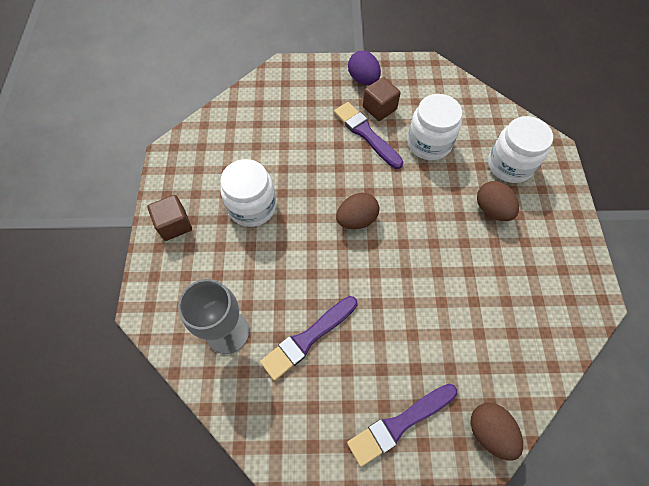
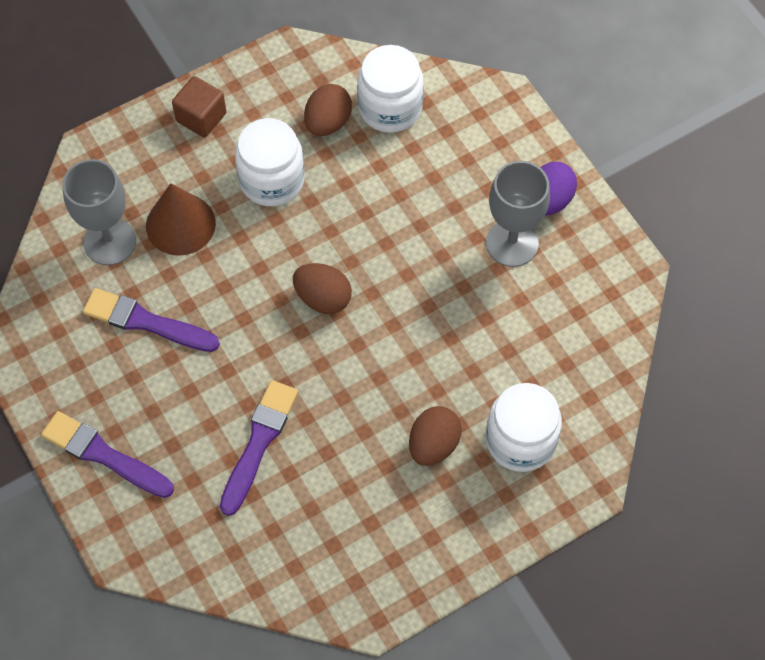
camera: 60 degrees right, 0 degrees up
purple brush [334,102,404,169] -> purple brush moved to [220,380,298,516]
brown cube [363,77,401,121] -> grey goblet [486,161,550,267]
white jar [407,94,462,160] -> white jar moved to [357,45,424,133]
brown egg [470,403,523,460] -> brown egg moved to [304,84,352,136]
none -> brown cone [146,183,216,256]

